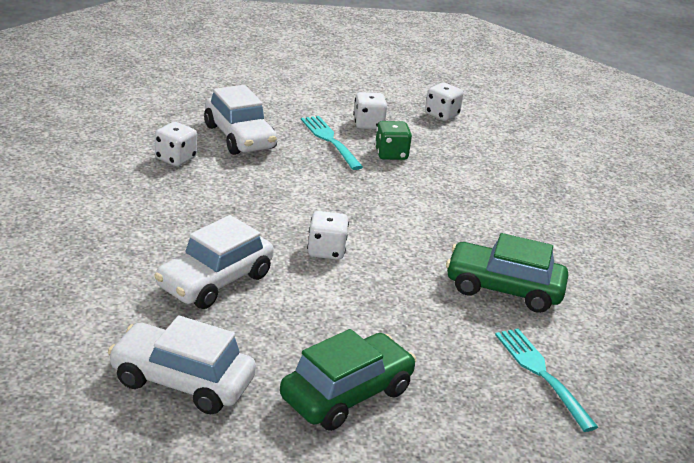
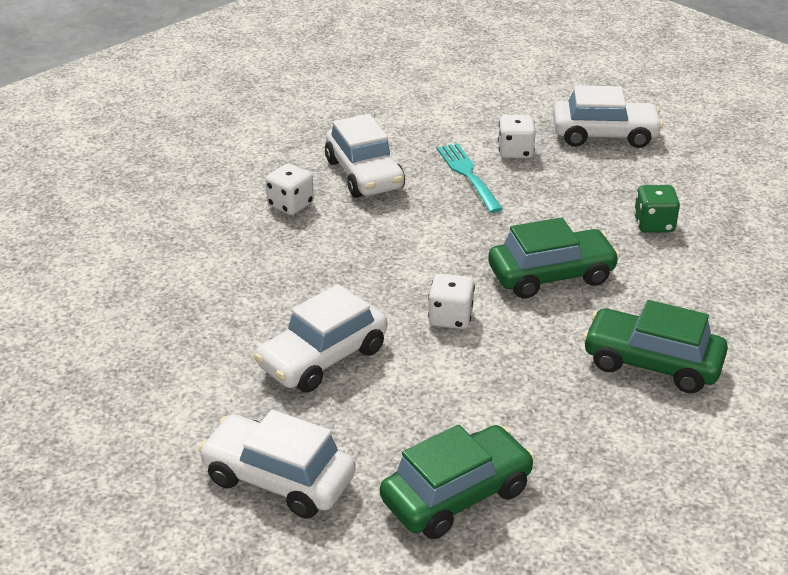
camera: 10 degrees right, 5 degrees up
green dice [375,121,412,160] -> green dice moved to [634,185,680,233]
white dice [425,82,464,121] -> white car [553,85,663,148]
turquoise fork [495,328,598,432] -> none
none -> green car [488,217,620,299]

